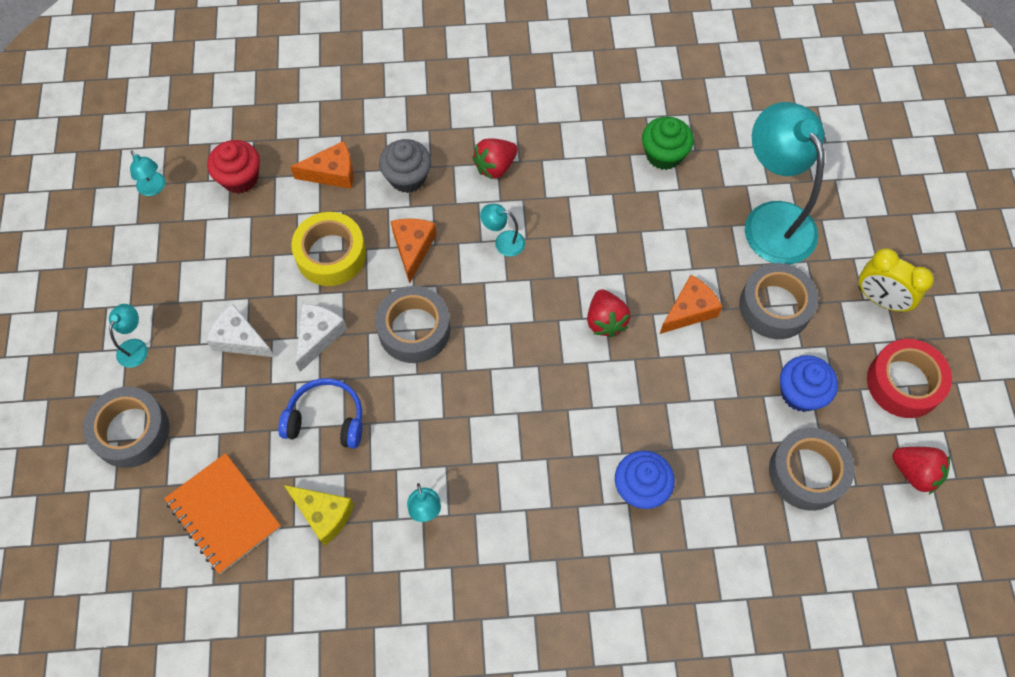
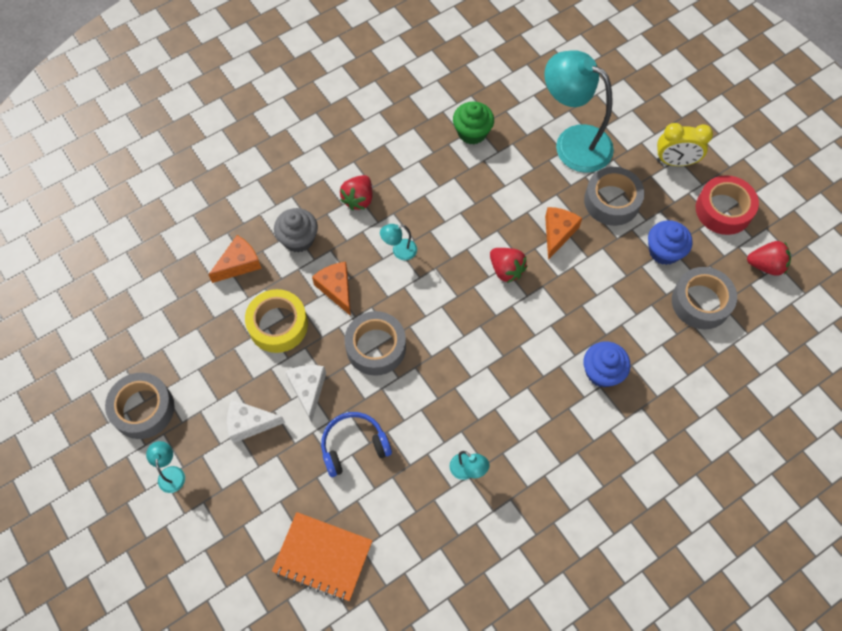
camera: 30 degrees left, 0 degrees up
grey tape [83,387,169,468] -> grey tape moved to [105,373,174,439]
turquoise lamp [130,150,165,196] -> none
red cupcake [207,140,260,194] -> none
yellow cheese [284,485,354,546] -> none

